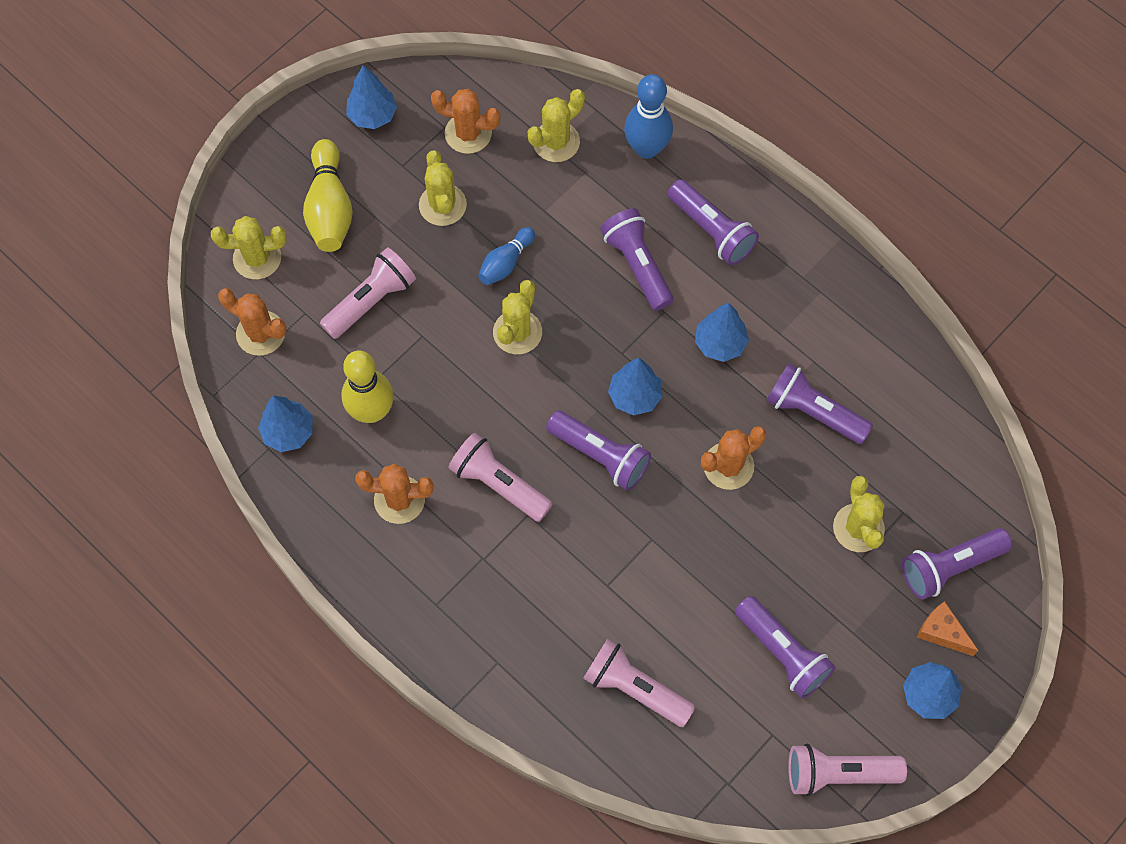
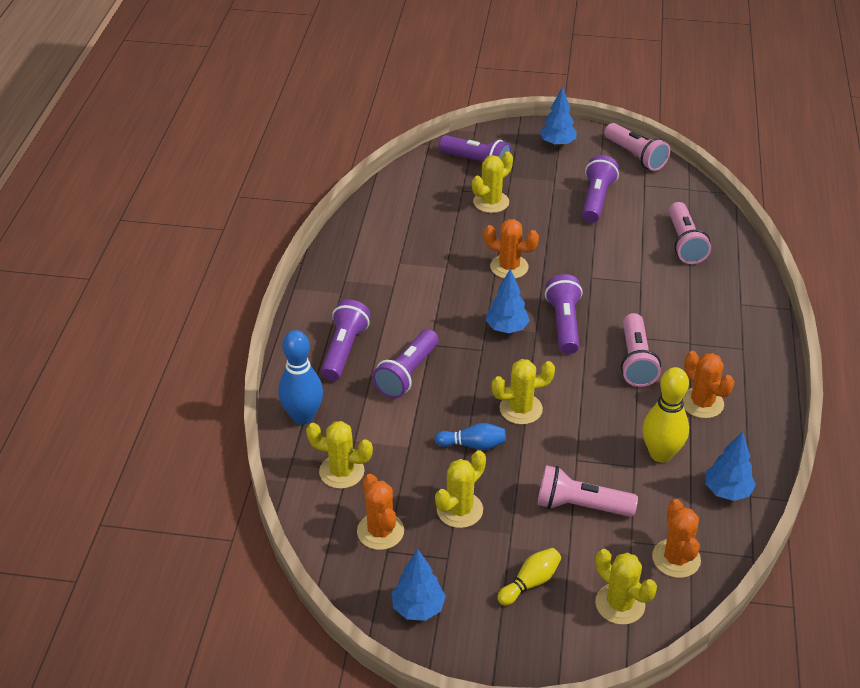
camera: 125 degrees left, 25 degrees down
yellow bowling pin [303,139,353,252] -> yellow bowling pin [497,548,561,605], size x0.60
blue tree [695,303,749,362] -> none
purple flashlight [766,363,873,444] -> none
orange cheese [917,601,979,656] -> none

